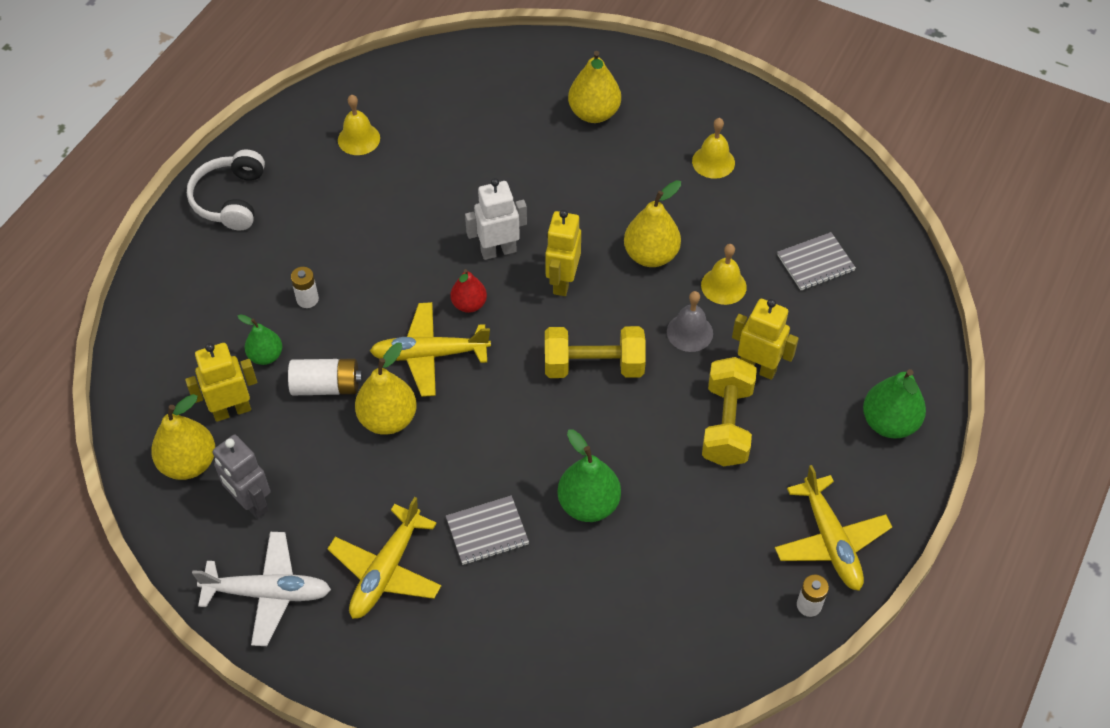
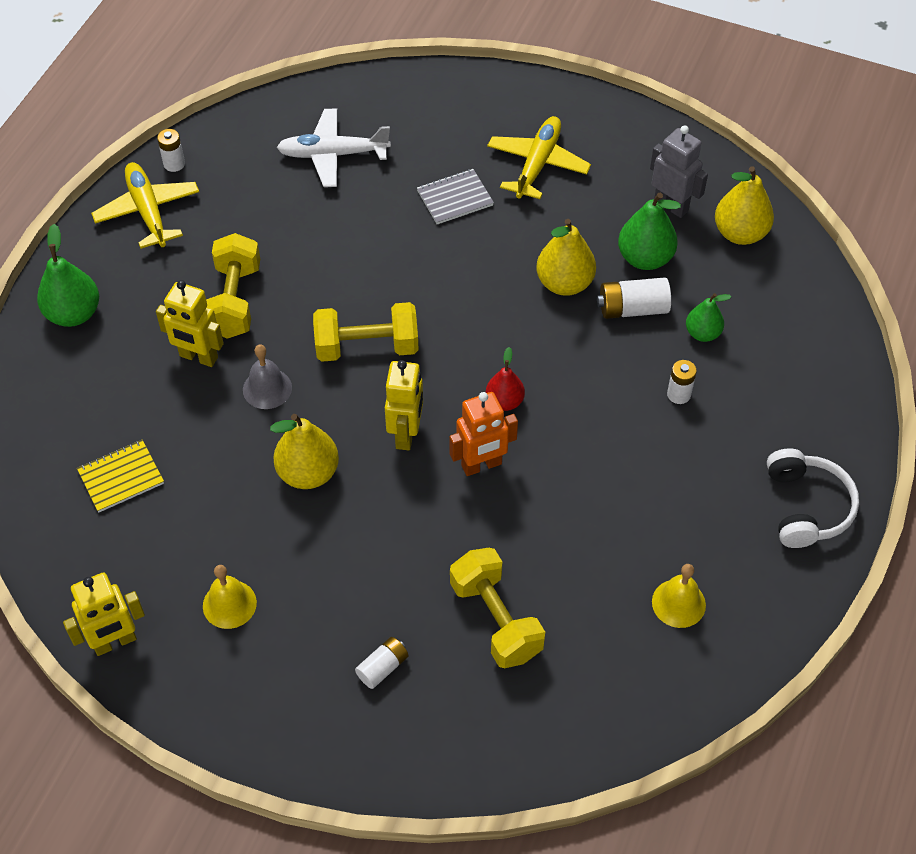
camera: 175 degrees right, 0 degrees up
yellow robot [185,343,257,422] -> yellow robot moved to [63,572,145,656]
white plane [192,532,331,646] -> white plane moved to [277,108,391,187]
yellow plane [370,302,491,397] -> none
white robot [465,178,527,260] -> orange robot [449,392,518,476]
green pear [557,429,621,522] -> green pear moved to [618,193,681,270]
yellow pear [568,51,621,123] -> white battery [355,637,408,689]
yellow bell [701,244,747,305] -> none
grey notebook [777,232,856,290] -> yellow notebook [77,440,164,512]
none -> yellow dumbbell [450,548,545,668]

